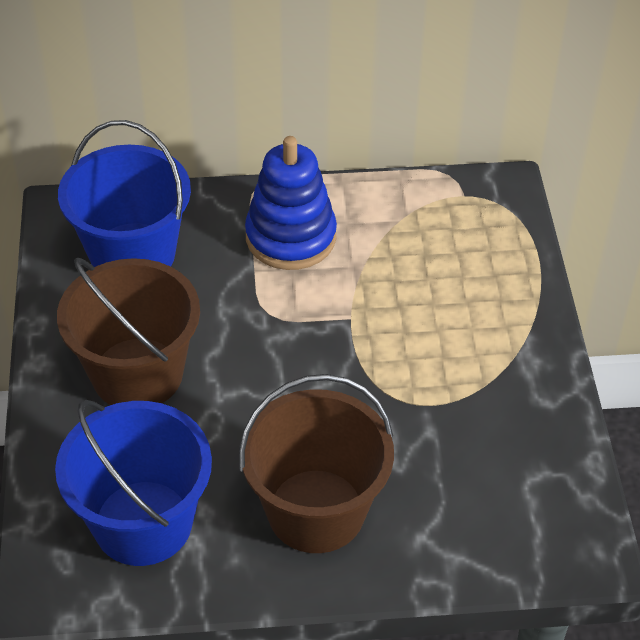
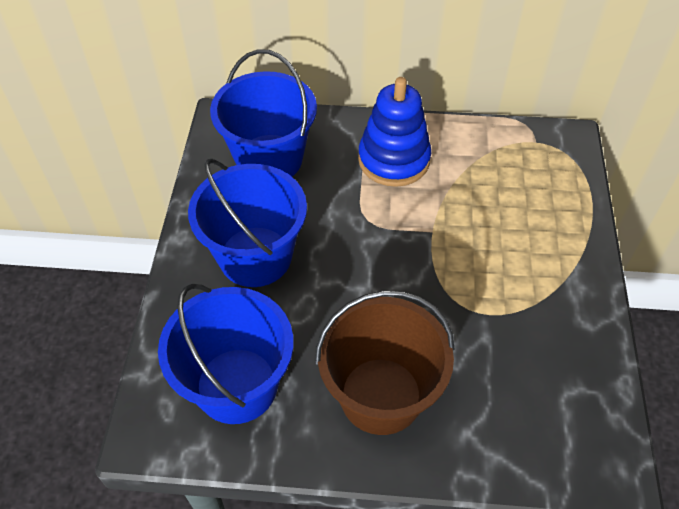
camera: 10 degrees right, 5 degrees up
brown bucket [57,258,200,405] -> blue bucket [188,159,307,287]

